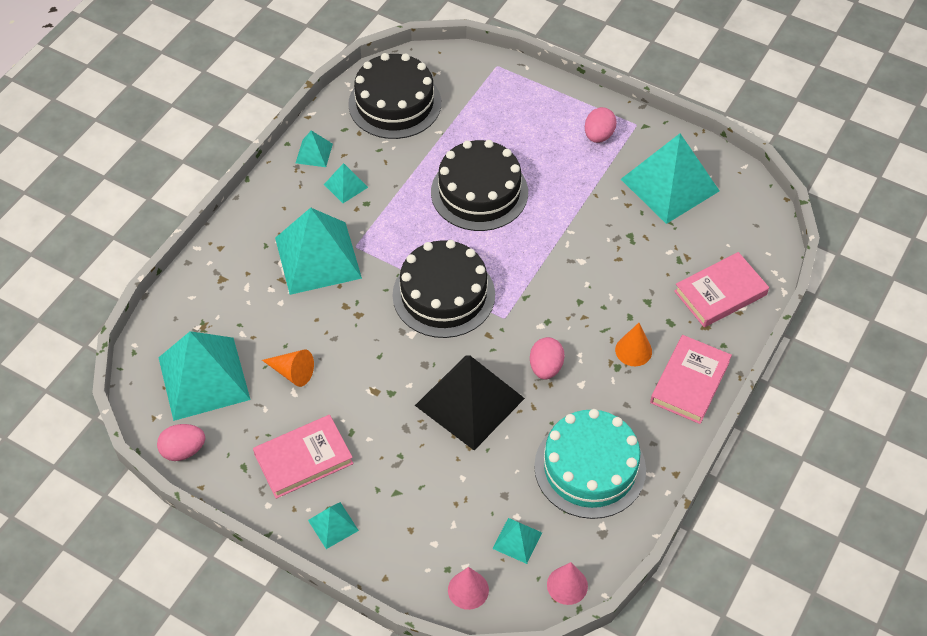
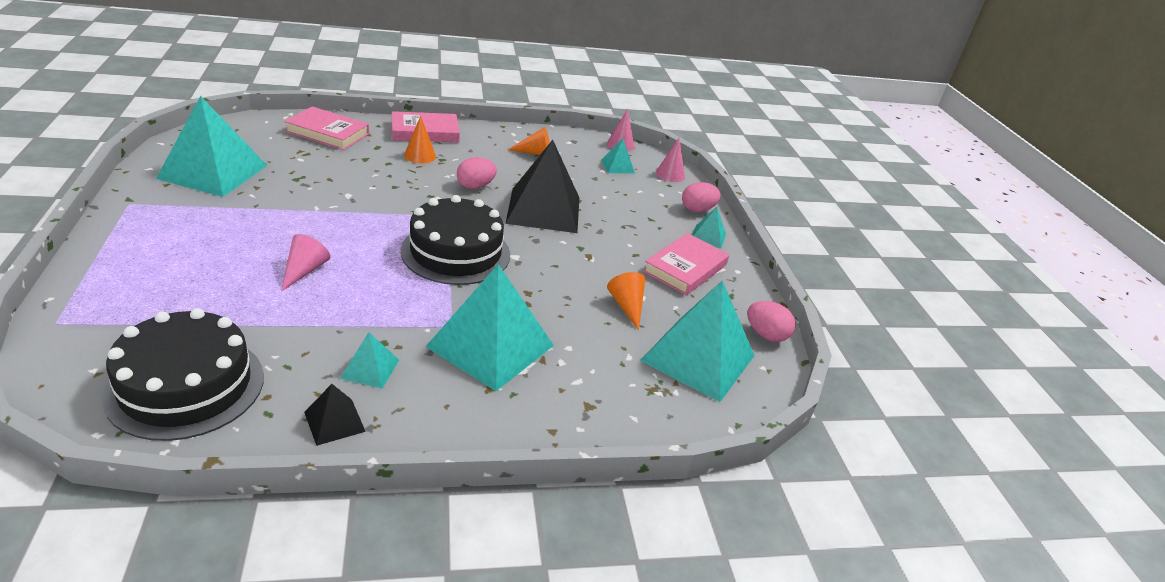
camera: 135 degrees left, 20 degrees down
pink book [253,415,353,499] -> pink book turned 75 degrees counterclockwise [643,233,729,295]
turquoise pyramid [296,131,333,167] -> black pyramid [304,384,366,446]
black cake [431,140,528,231] -> pink cone [281,234,330,292]
turquoise cake [534,409,646,519] -> orange cone [508,127,550,155]
pink egg [585,107,617,143] -> pink egg moved to [682,182,721,212]

